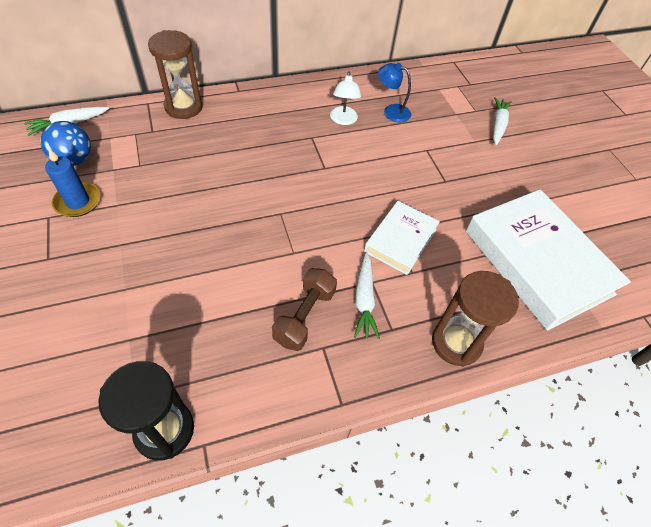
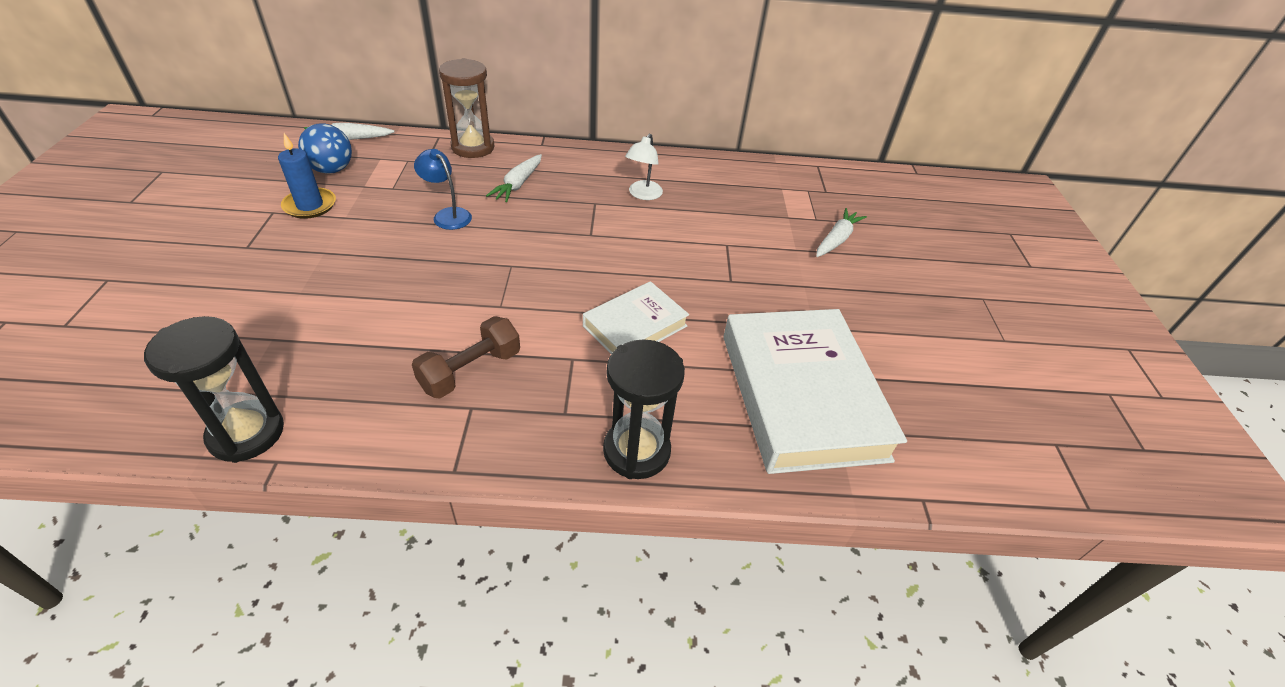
camera: 20 degrees right, 10 degrees down
white carrot [354,253,380,339] -> white carrot moved to [486,154,542,202]
blue lamp [378,63,411,122] -> blue lamp moved to [414,149,472,230]
brown hourglass [432,271,519,367] -> black hourglass [603,339,685,479]

